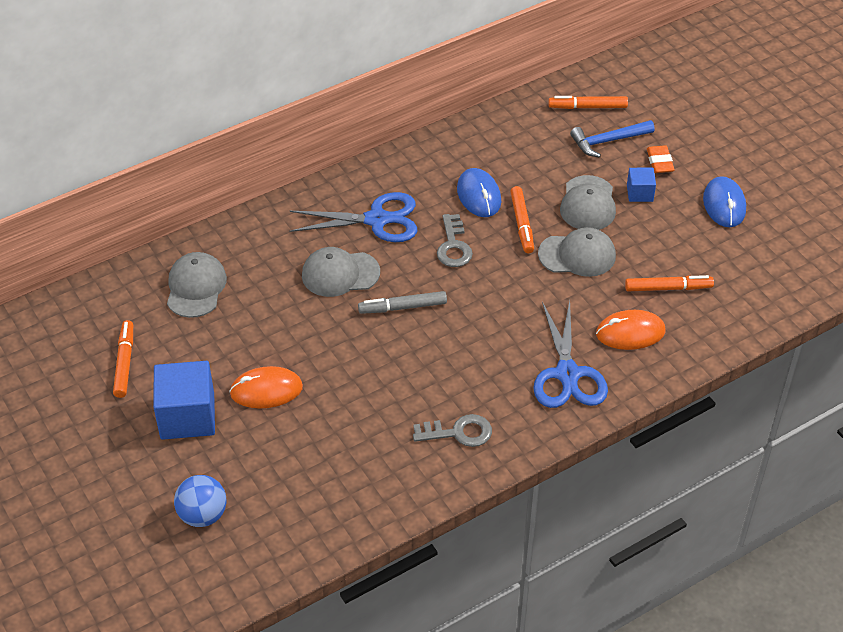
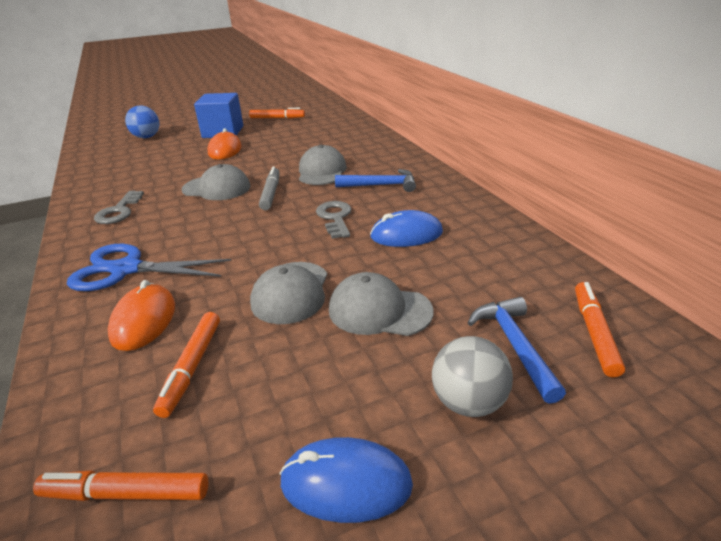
camera: 100 degrees right, 15 degrees down
grey cap [167,252,227,318] -> grey cap moved to [182,164,250,200]
blue scissors [289,192,417,242] -> blue hammer [335,169,416,192]
grey key [437,214,473,267] -> grey key turned 75 degrees clockwise [316,201,351,239]
orange marker [510,186,534,253] -> orange marker moved to [33,471,208,501]
blue cube [627,168,656,202] -> none
orange eraser [647,145,675,173] -> grey ball [432,336,513,417]

